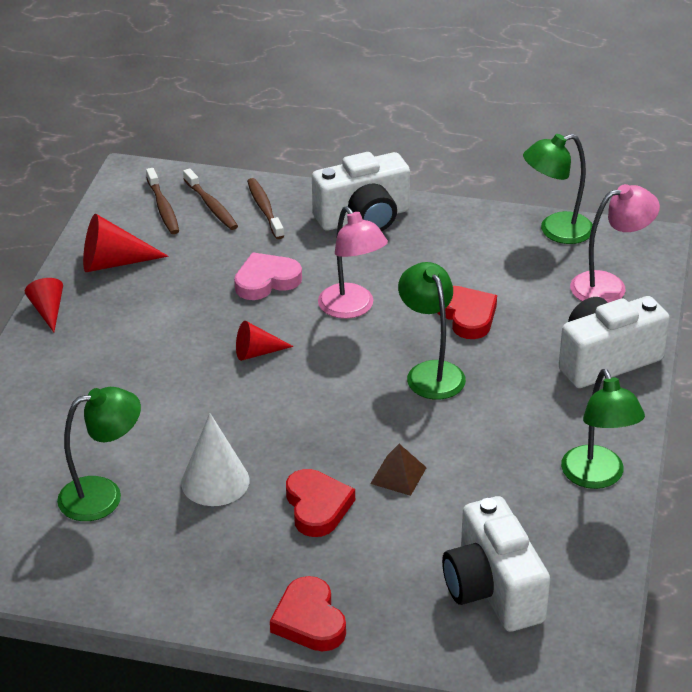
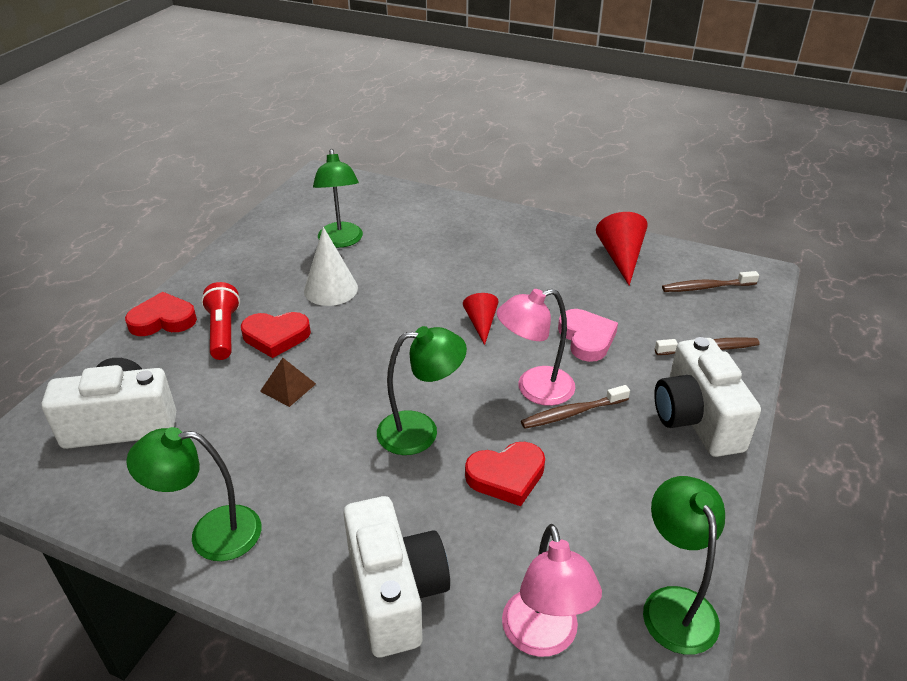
camera: 100 degrees right, 0 degrees up
red cone [25,278,63,332] -> none
brown toothbrush [183,168,238,230] -> brown toothbrush moved to [521,385,630,429]
none -> red flashlight [201,282,240,360]

